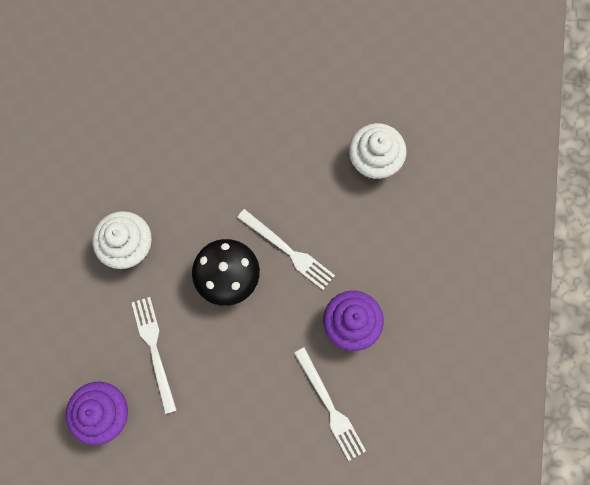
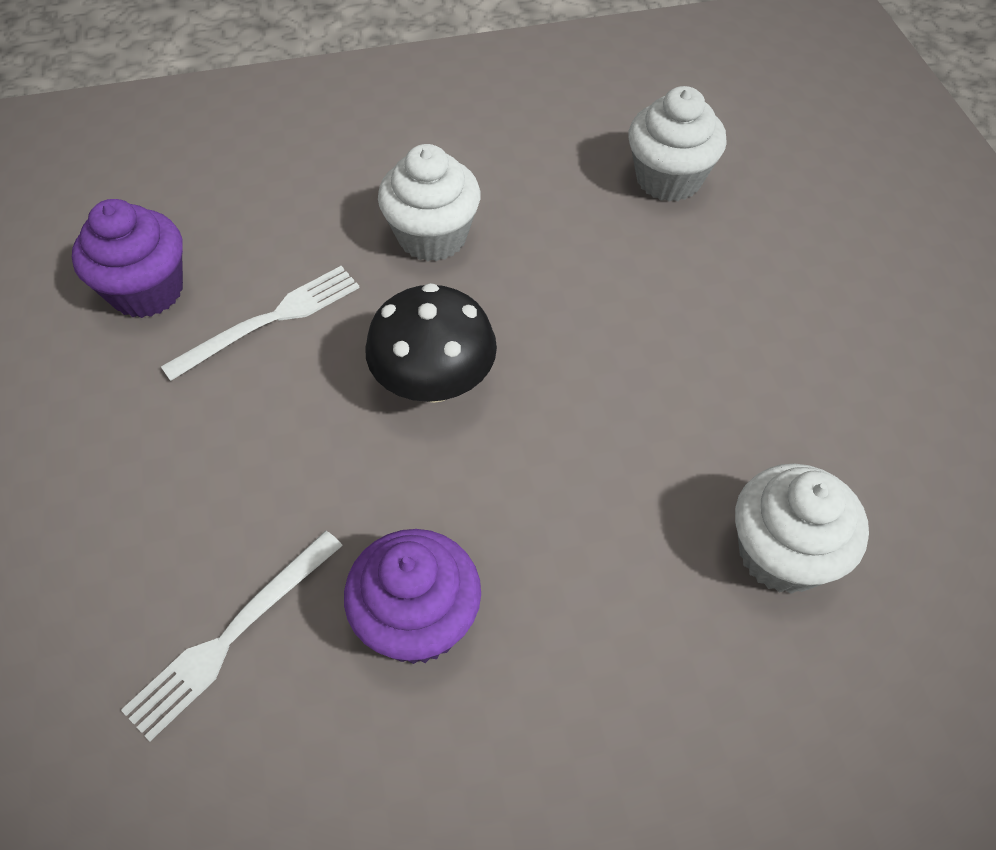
camera: 70 degrees right, 20 degrees down
white fork [237,209,335,290] -> none
none -> white cupcake [629,86,727,202]

